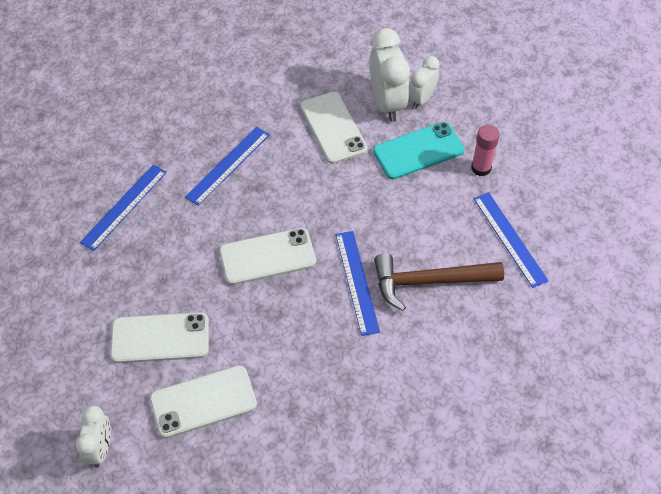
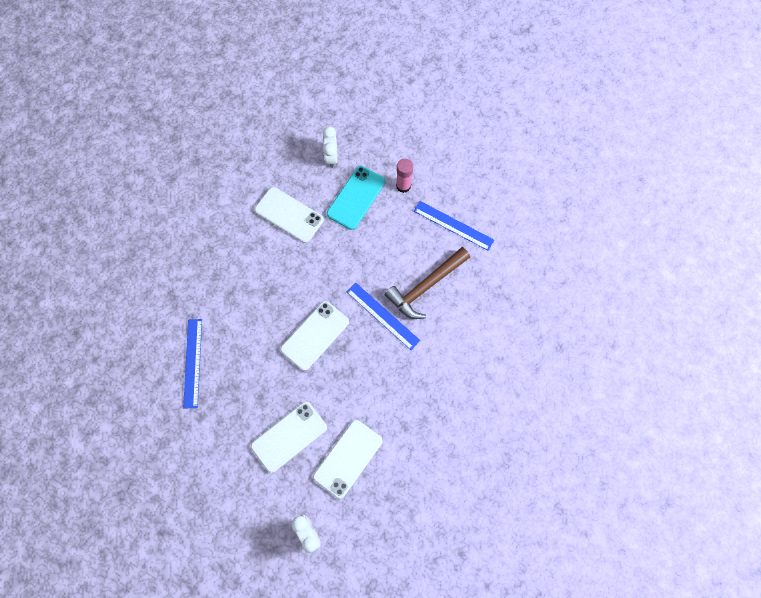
camera: 35 degrees left, 15 degrees up
blue ruler [185,127,270,206] -> none
white clock [370,28,410,122] -> none

